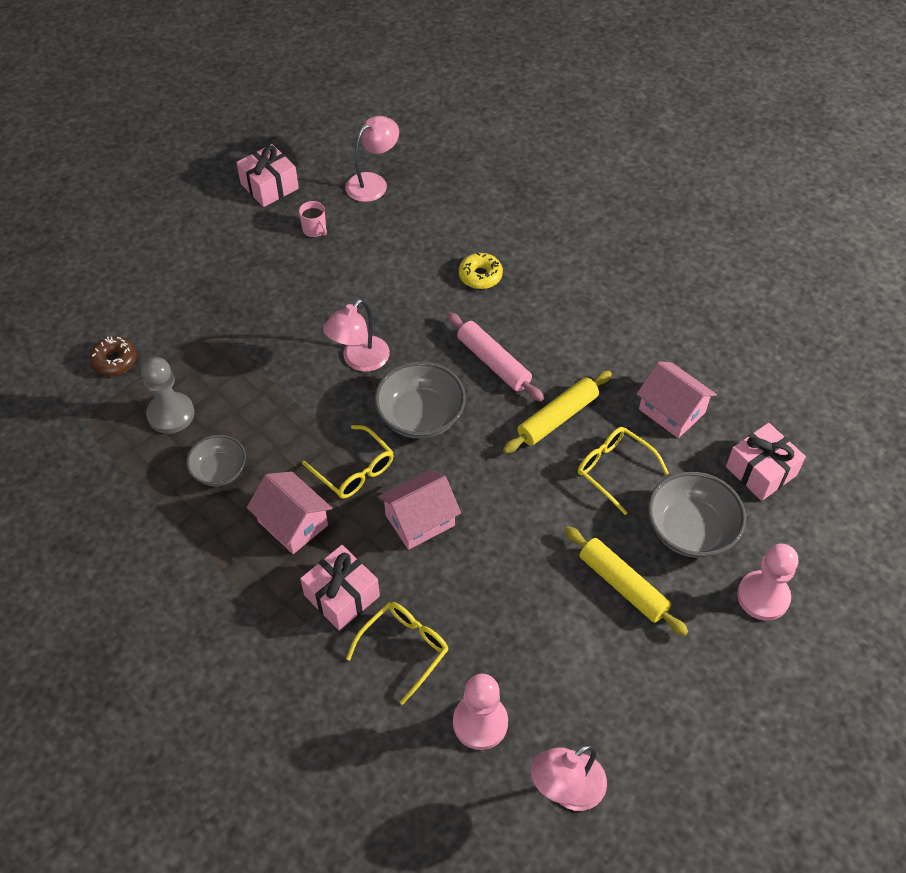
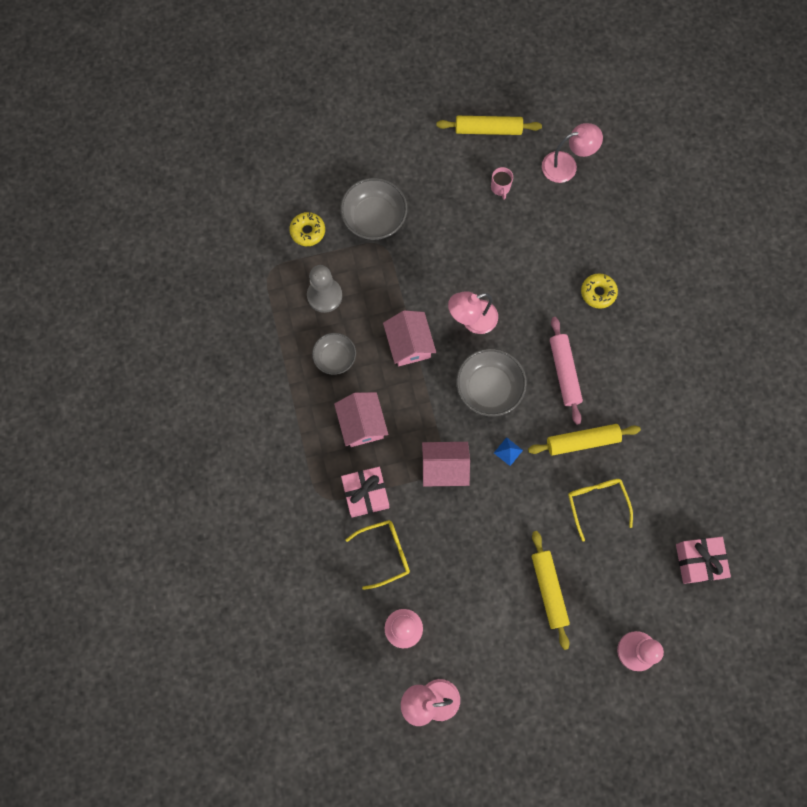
camera: 30 degrees right, 20 degrees up
brown donut [89,336,137,376] -> yellow donut [289,212,325,246]
pink gift [236,144,299,207] -> yellow rolling pin [437,116,542,135]
yellow glasses [302,425,394,499] -> none
pink house [637,362,717,438] -> pink house moved to [383,310,436,366]
grey bowl [648,472,746,558] -> grey bowl moved to [340,178,408,240]
none -> blue pyramid [494,437,523,466]

